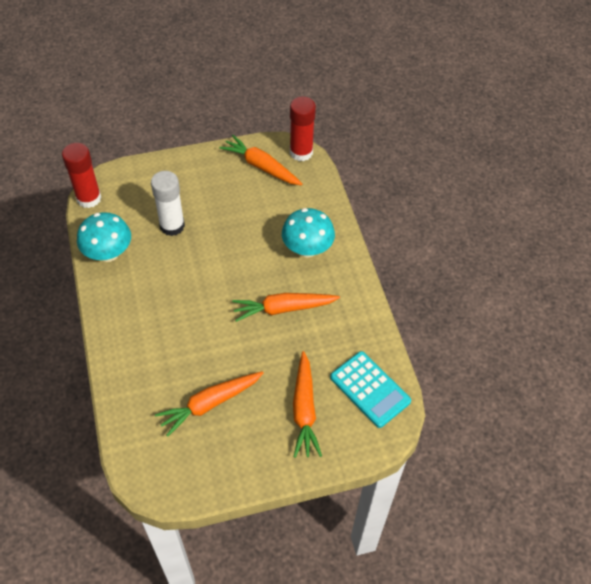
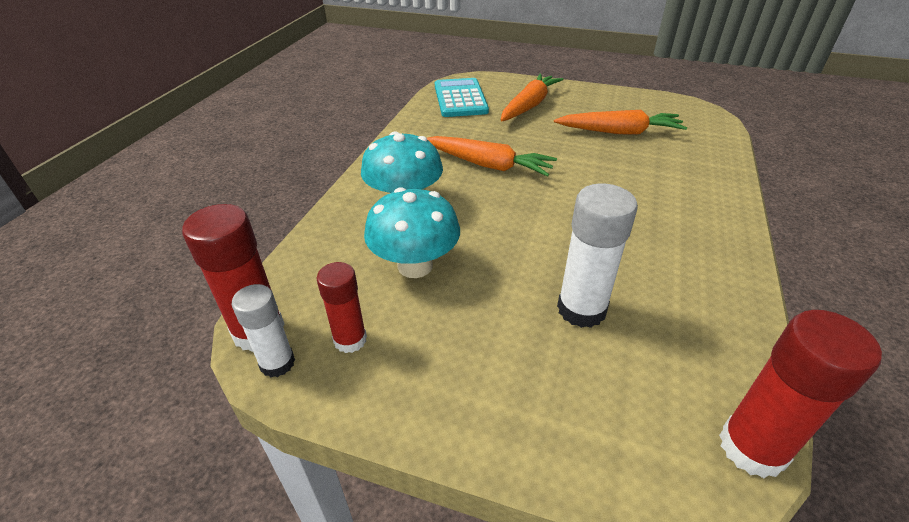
camera: 145 degrees left, 15 degrees down
turquoise mushroom [77,212,131,262] -> turquoise mushroom moved to [364,187,460,278]
orange carrot [219,135,302,185] -> red glue stick [317,262,367,353]
none -> white glue stick [232,284,295,378]

